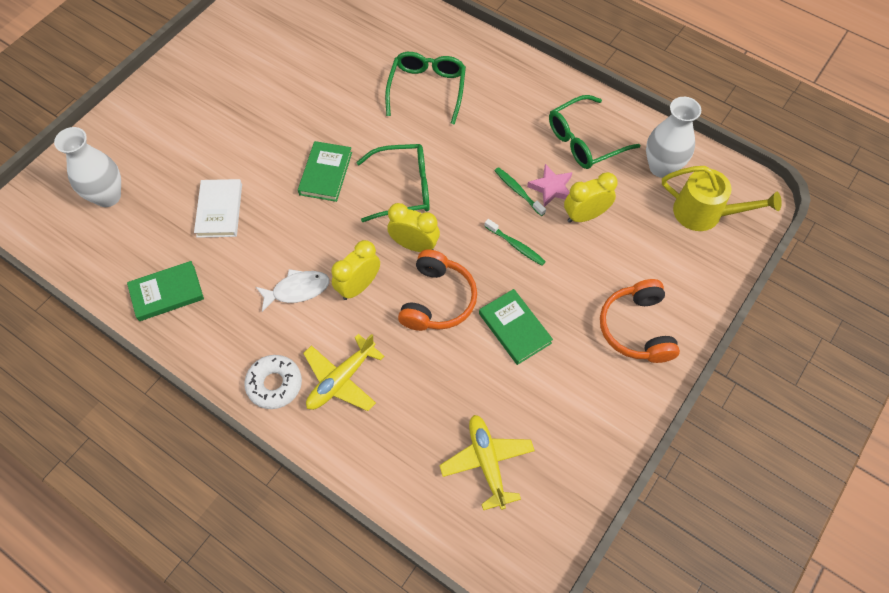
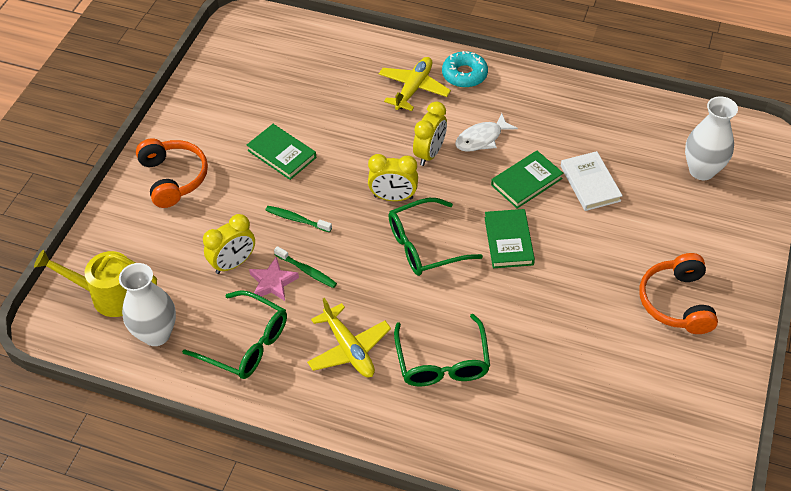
camera: 165 degrees right, 10 degrees down
green book [127,261,204,321] -> green book moved to [491,151,563,209]
white donut [244,355,302,409] -> turquoise donut [442,51,488,88]
orange headphones [398,249,477,331] -> orange headphones moved to [639,253,718,334]
yellow plane [439,415,535,510] -> yellow plane moved to [307,298,391,377]
green glasses [549,95,640,169] -> green glasses turned 75 degrees clockwise [182,290,287,379]

